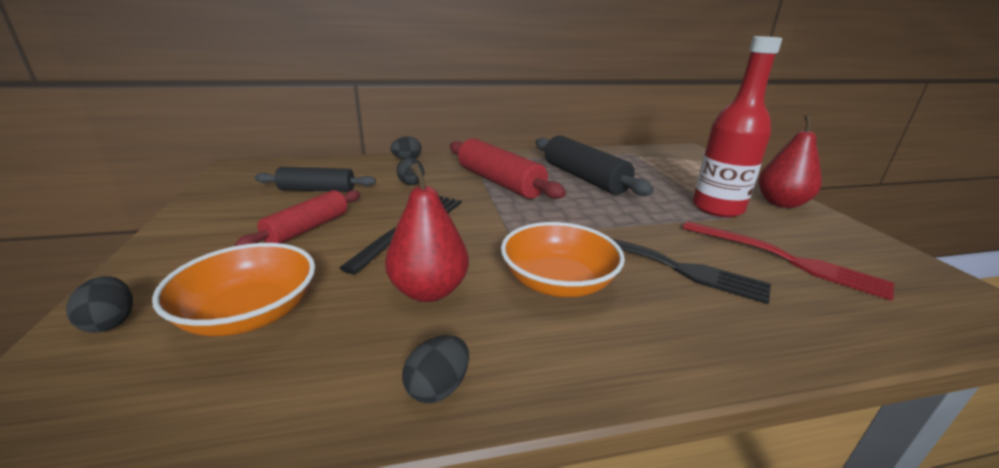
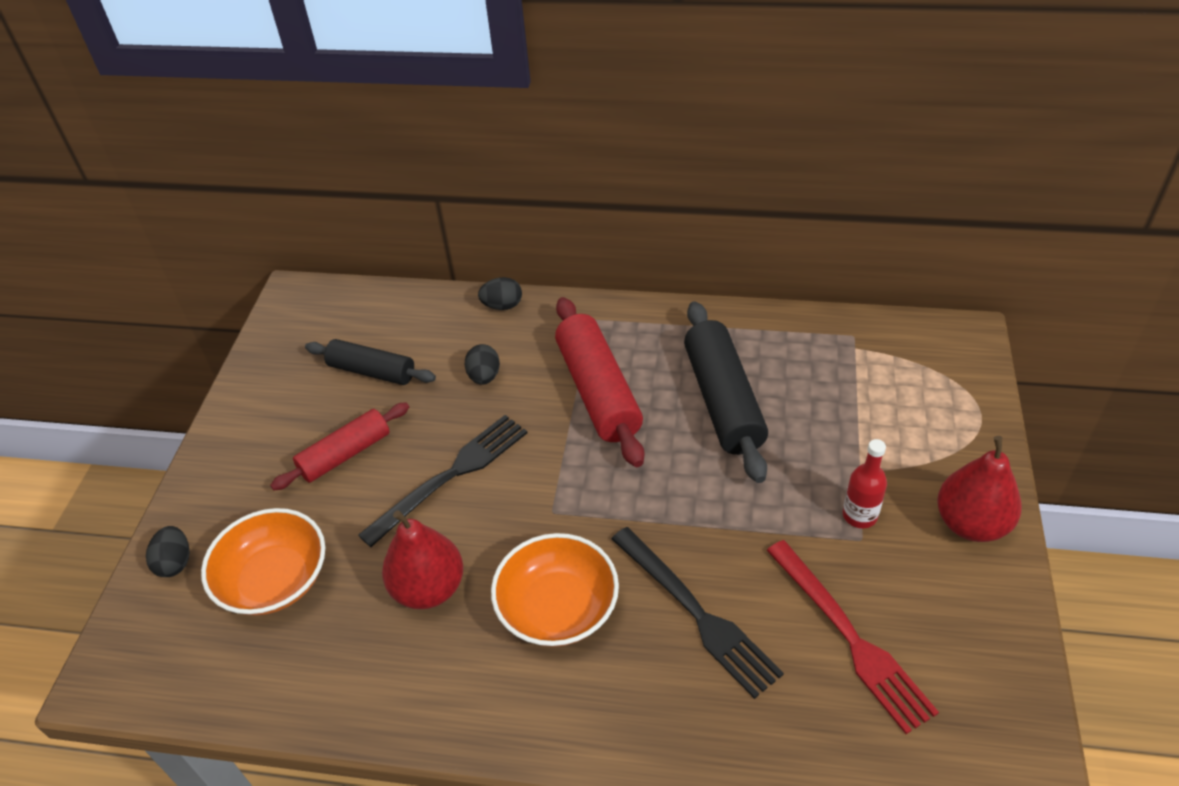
camera: 25 degrees right, 20 degrees up
black egg [402,335,469,403] -> none
red bottle [693,36,782,217] -> red bottle [843,439,887,528], size x0.51

